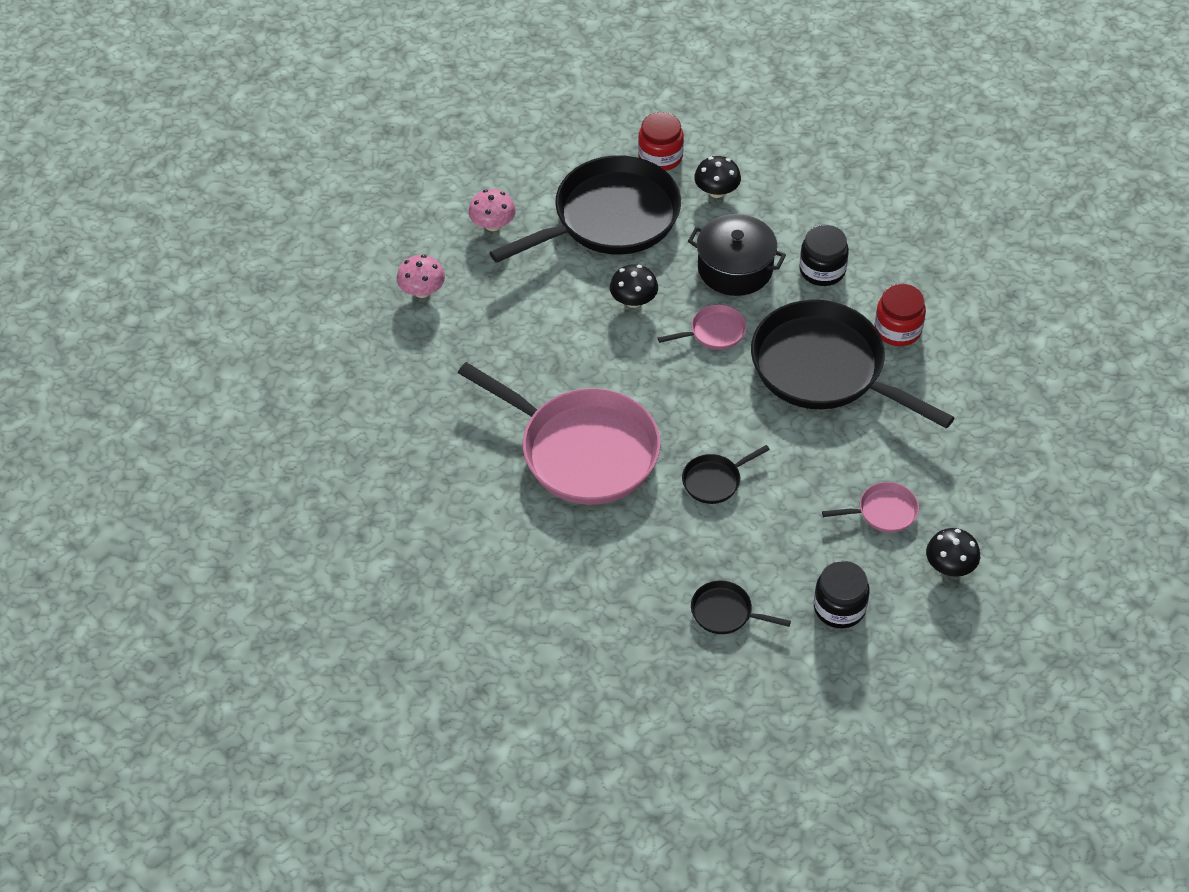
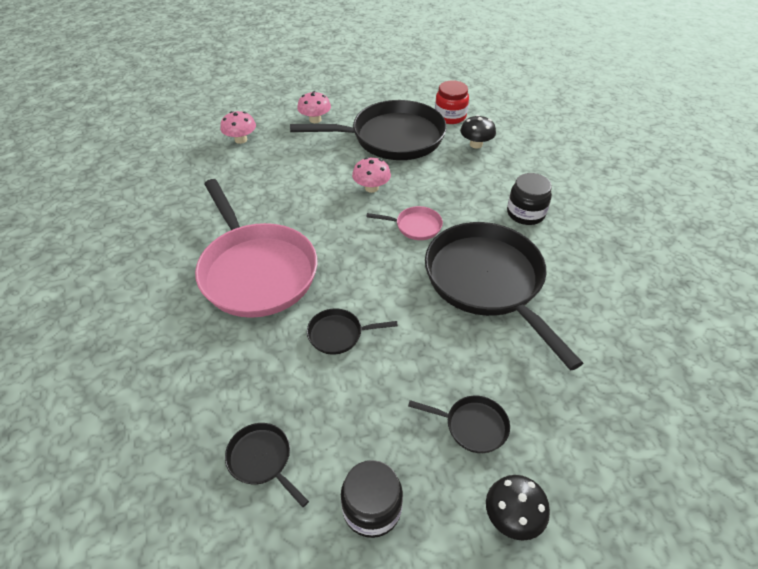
camera: 25 degrees right, 5 degrees down
black mushroom [610,264,658,308] -> pink mushroom [352,157,391,193]
black pot [688,214,786,296] -> none
pink pan [822,482,919,533] -> black pan [408,396,510,453]
red jar [875,284,926,346] -> none

